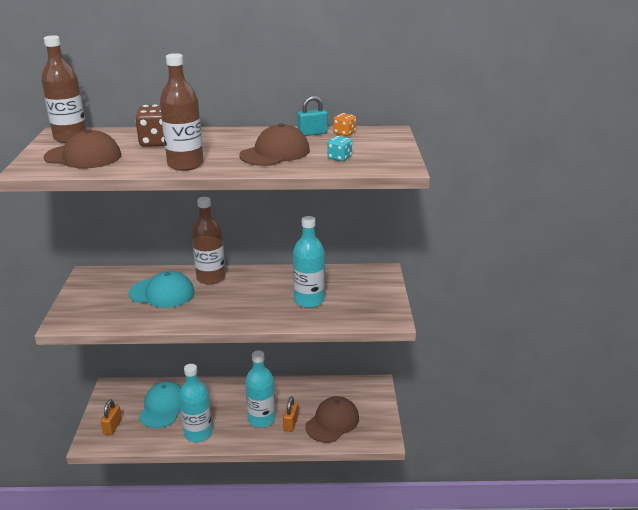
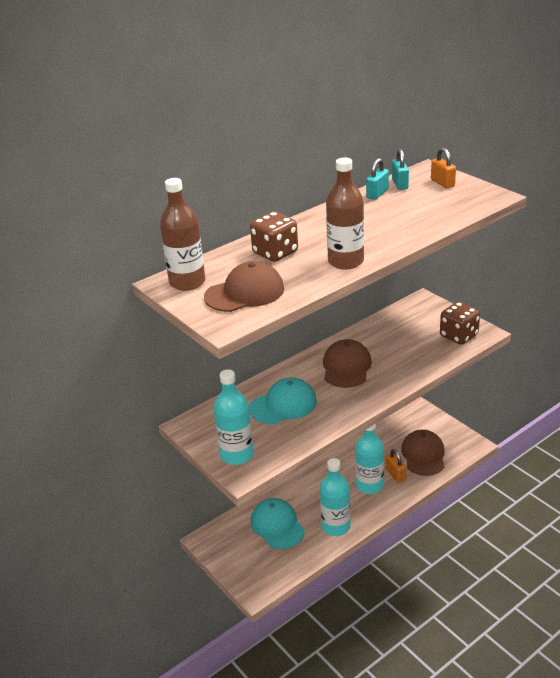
camera: 35 degrees left, 5 degrees up
orange padlock [100,399,122,435] -> orange padlock moved to [431,148,456,188]
brown bottle [192,197,226,285] -> none
brown cap [239,123,310,166] -> brown cap moved to [323,339,372,388]
turquoise bottle [293,216,325,308] -> turquoise bottle moved to [214,369,254,465]
turquoise dice [327,136,352,161] -> none
orange dice [333,113,356,136] -> turquoise padlock [392,149,409,190]
none -> brown dice [440,302,480,345]

